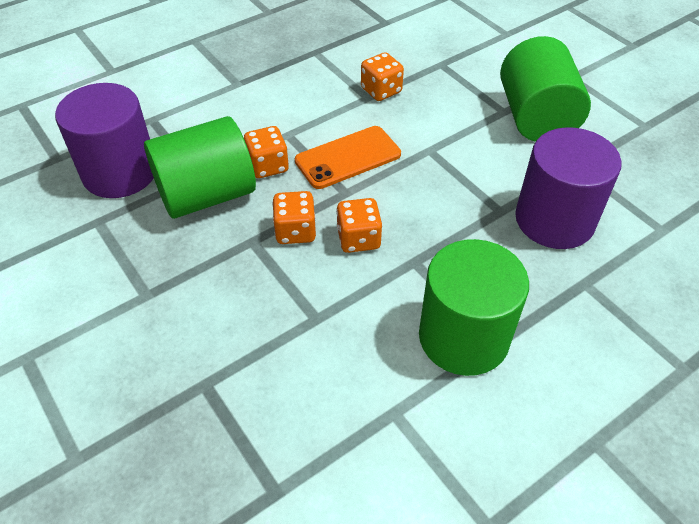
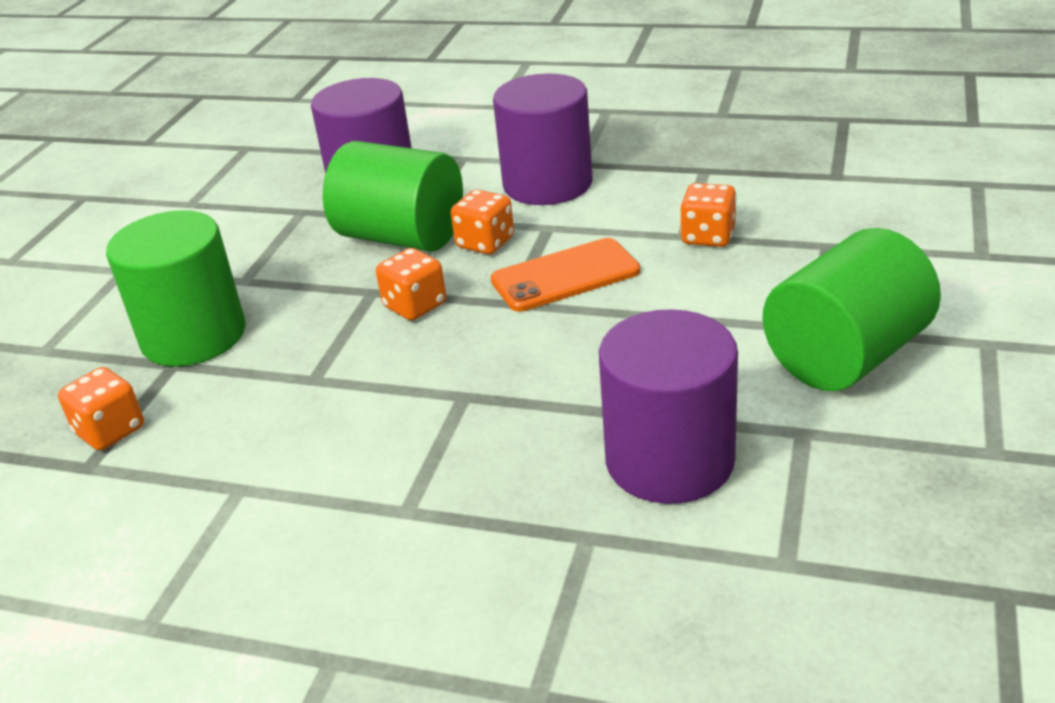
camera: 55 degrees right, 15 degrees down
orange phone [295,126,401,189] -> orange phone turned 45 degrees counterclockwise [491,238,640,312]
orange dice [336,198,383,253] -> orange dice moved to [58,367,144,451]
green cylinder [419,239,529,376] -> green cylinder moved to [106,210,246,367]
none -> purple cylinder [493,73,592,205]

